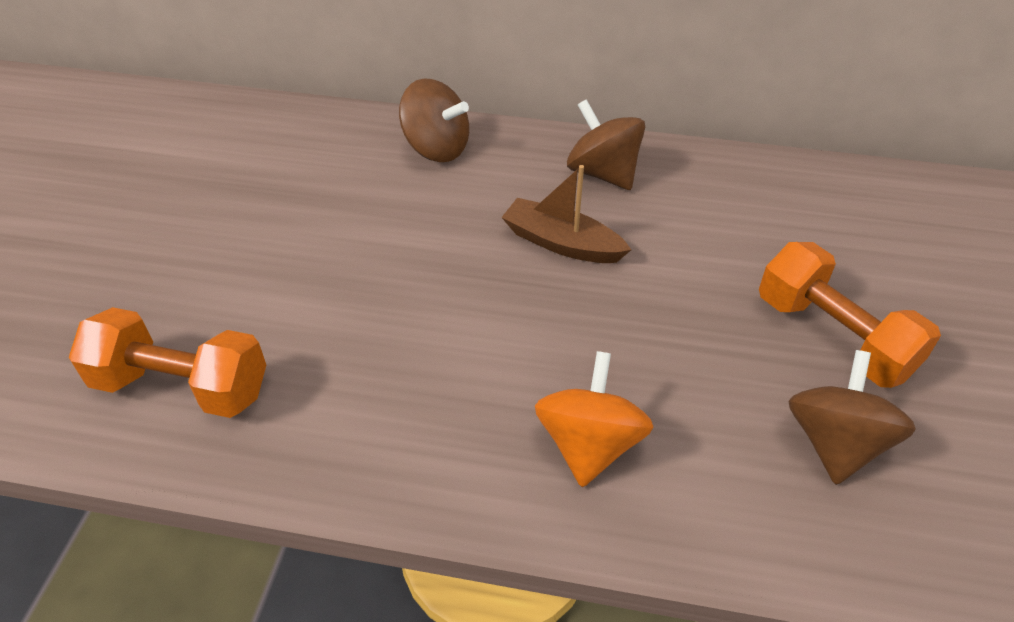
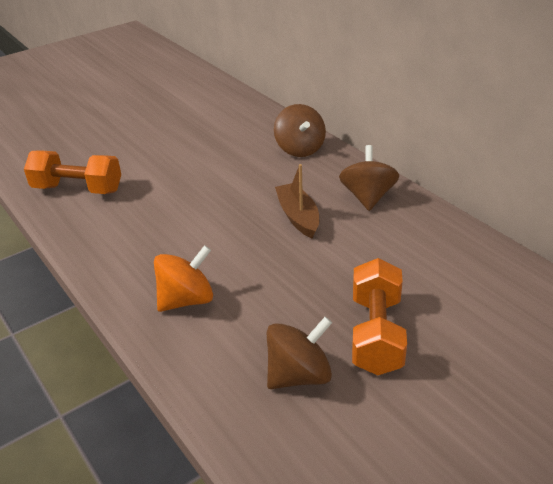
camera: 45 degrees right, 10 degrees down
orange dumbbell [69,307,266,418] -> orange dumbbell turned 45 degrees counterclockwise [24,151,121,194]

